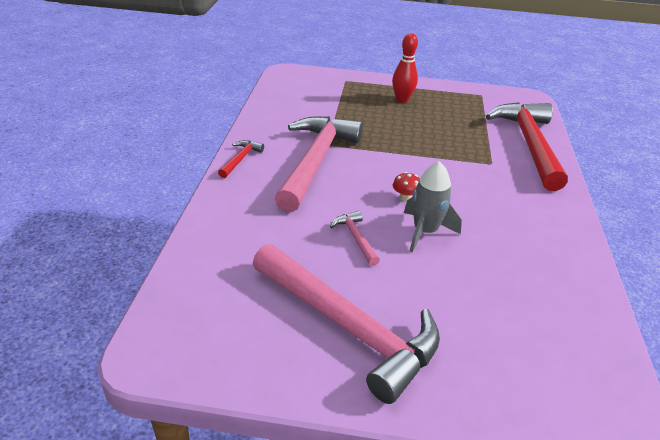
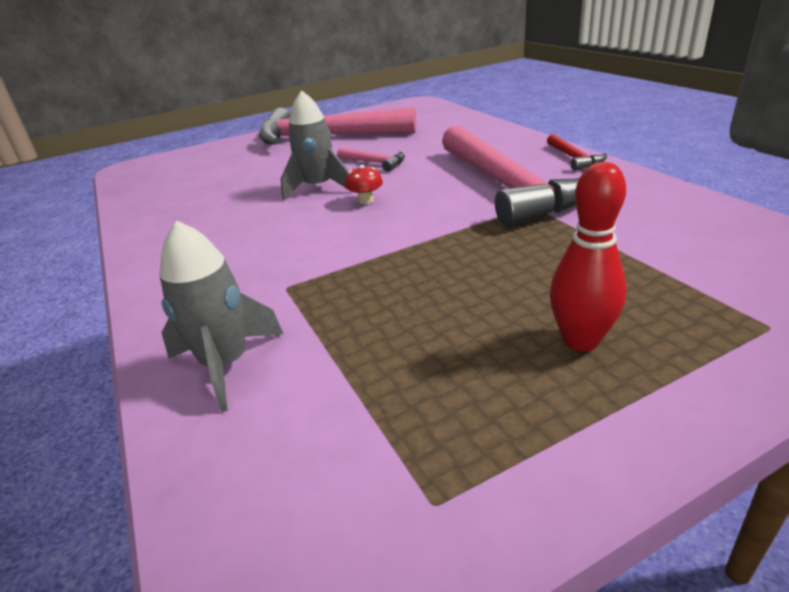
camera: 150 degrees right, 5 degrees down
red hammer [486,102,568,191] -> grey rocket [159,220,283,412]

